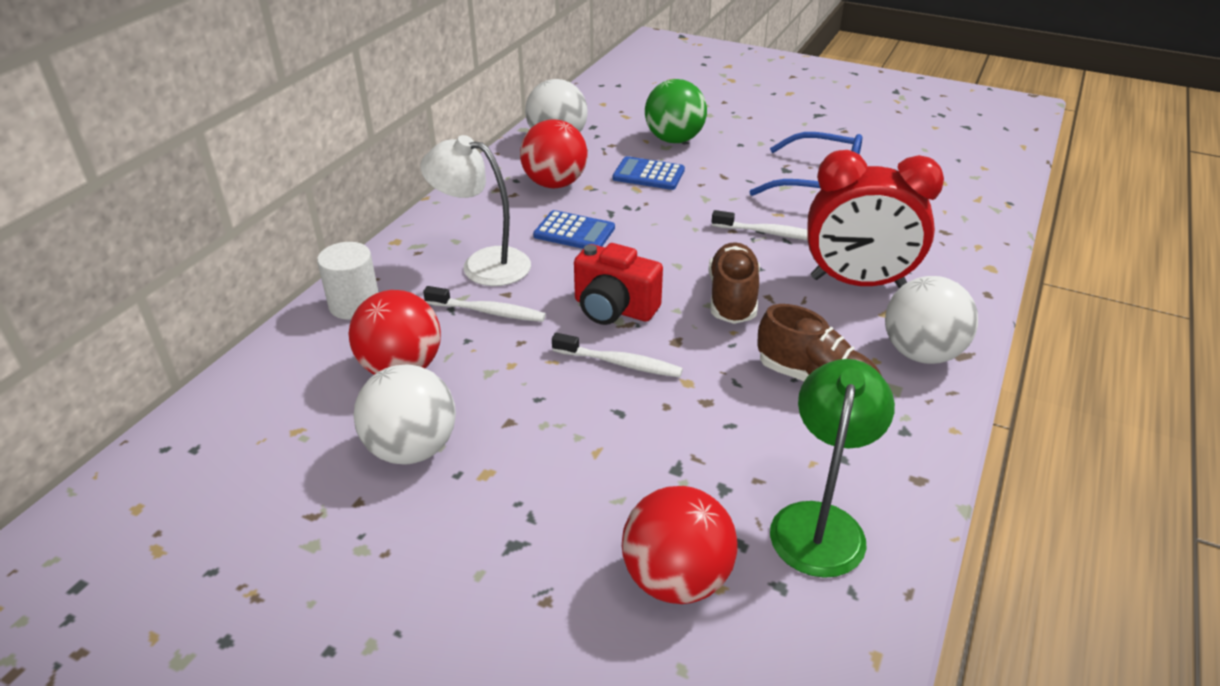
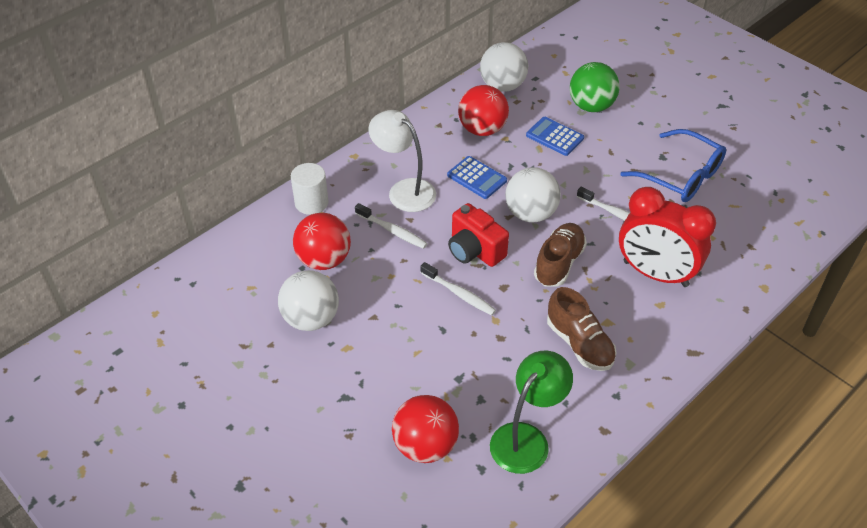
camera: 20 degrees right, 10 degrees up
white ball [885,276,978,364] -> white ball moved to [505,167,561,222]

